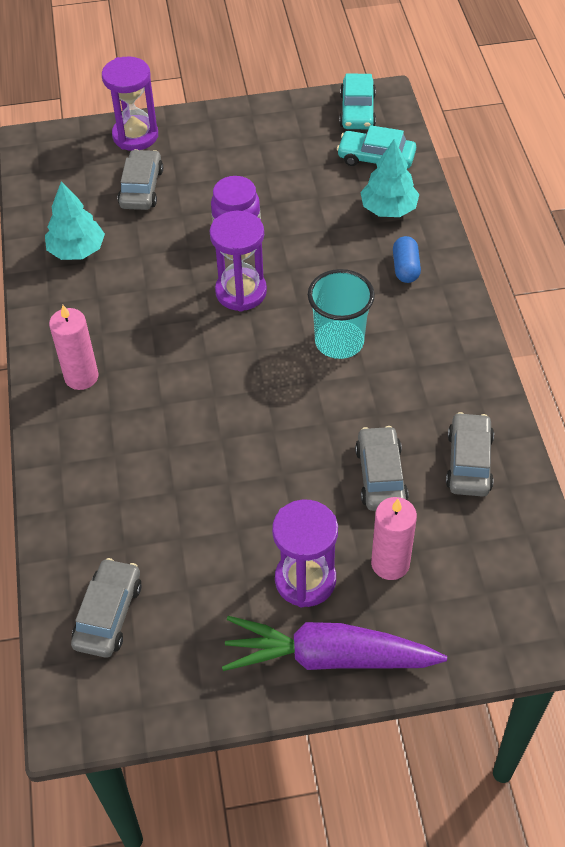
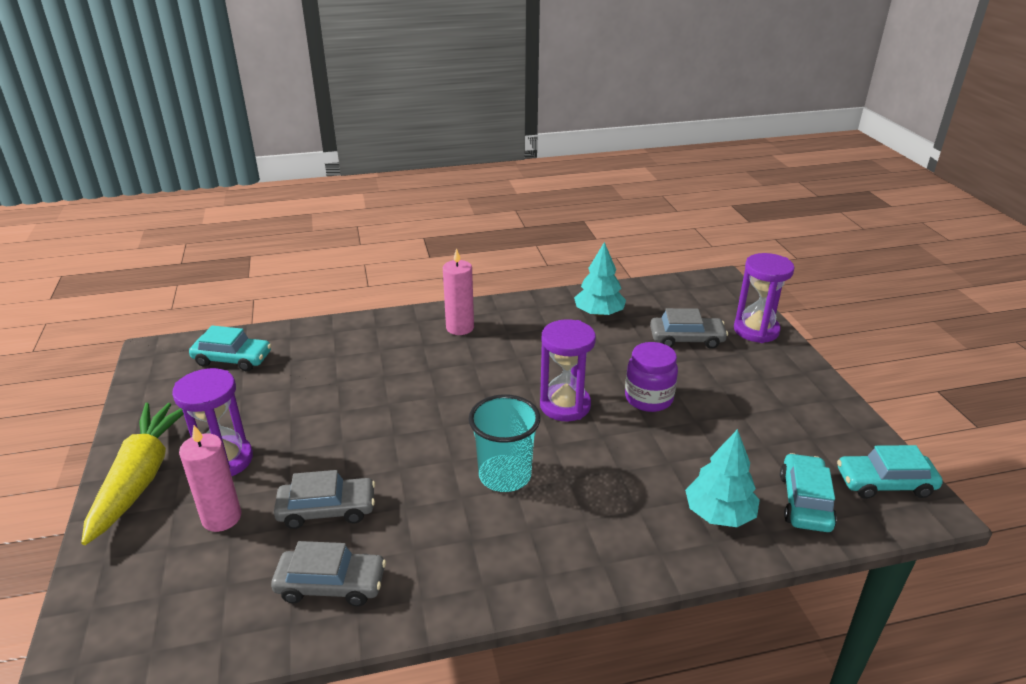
camera: 85 degrees right, 20 degrees down
grey car [71,558,142,658] -> turquoise car [189,326,271,371]
purple carrot [222,616,447,671] -> yellow carrot [81,402,184,545]
blue capsule [393,236,421,283] -> none

